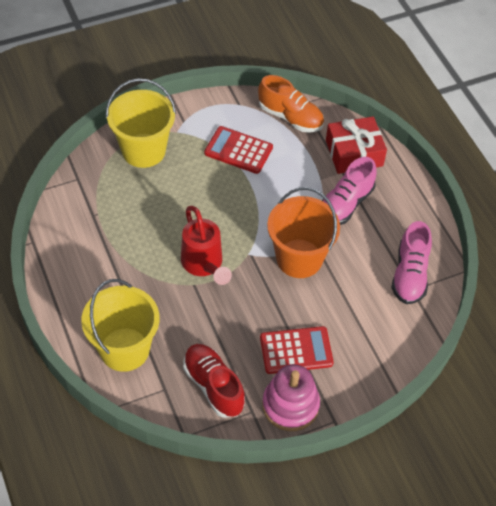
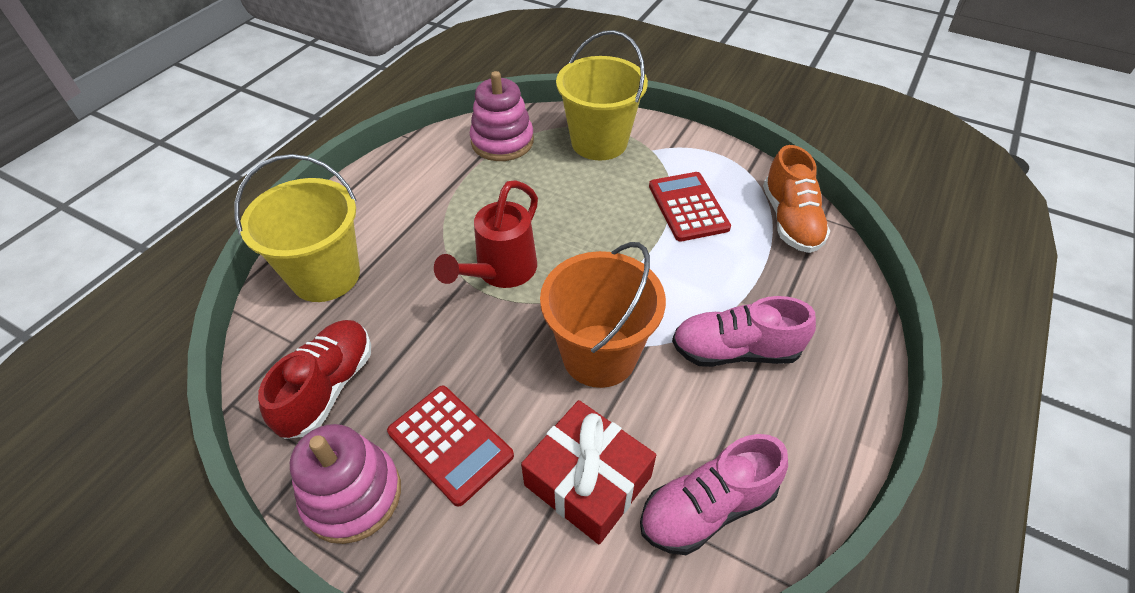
camera: 55 degrees right, 5 degrees down
red gift [326,116,387,174] -> red gift moved to [521,400,656,545]
none -> pink stacking toy [470,71,534,161]

